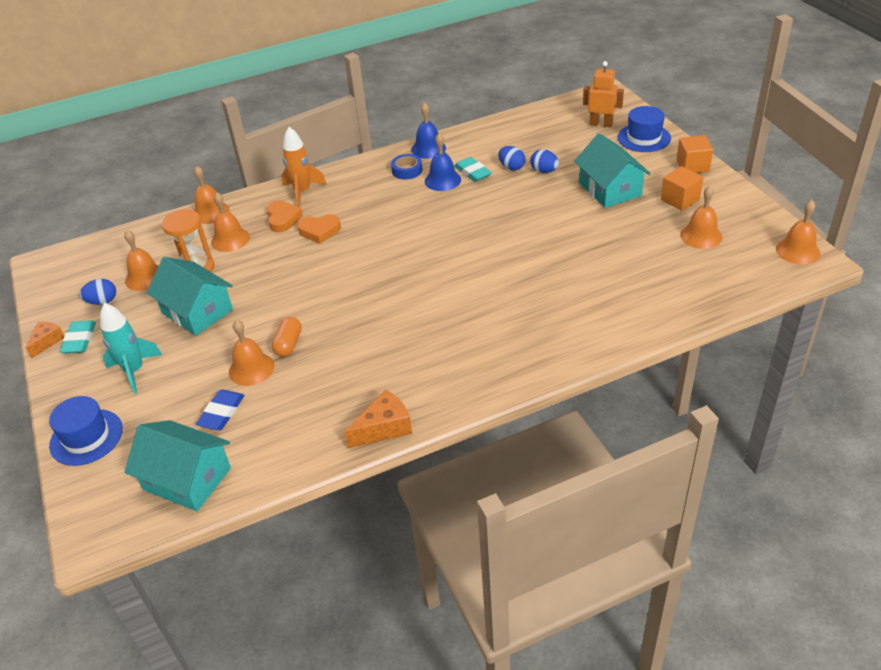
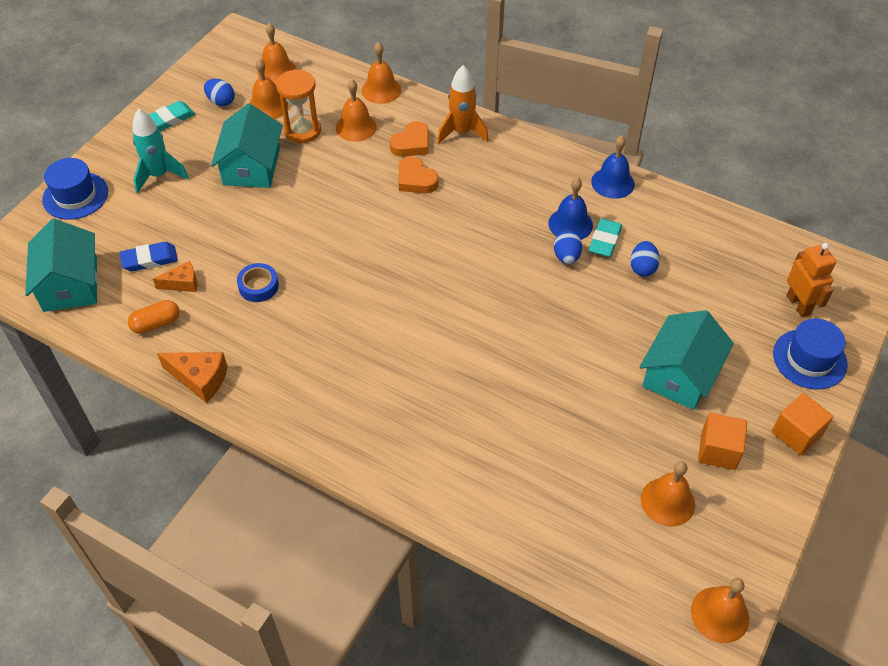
camera: 50 degrees right, 10 degrees up
orange cheese [26,321,64,358] -> orange cheese moved to [153,261,197,292]
orange bell [229,320,274,386] -> orange bell moved to [257,23,297,84]
orange capsule [272,317,302,357] -> orange capsule moved to [128,300,180,334]
blue tape [391,154,423,179] -> blue tape moved to [237,263,279,302]
blue egg [530,149,559,173] -> blue egg moved to [554,231,582,264]

